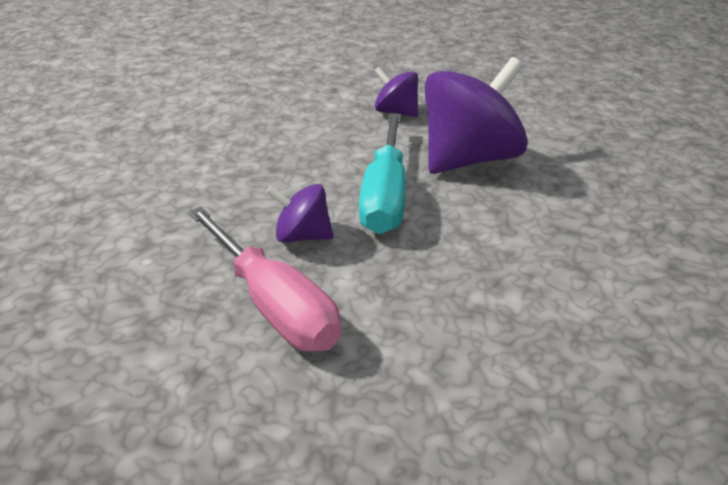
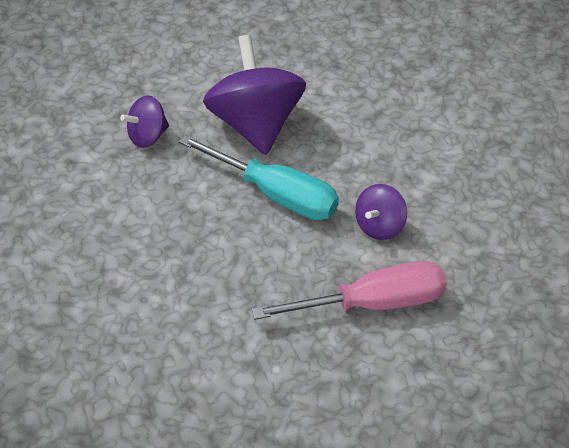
camera: 65 degrees left, 15 degrees up
purple spinning top [266,184,333,243] -> purple spinning top moved to [355,184,407,240]

